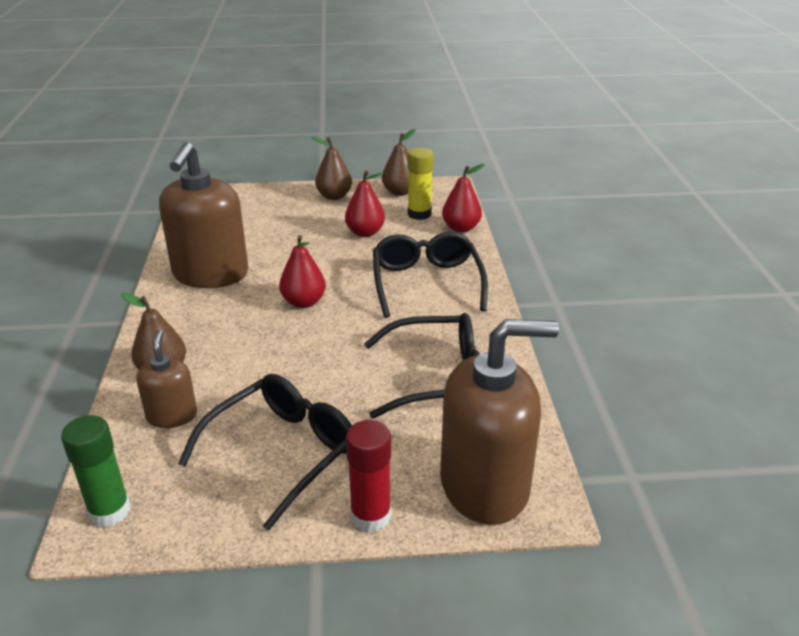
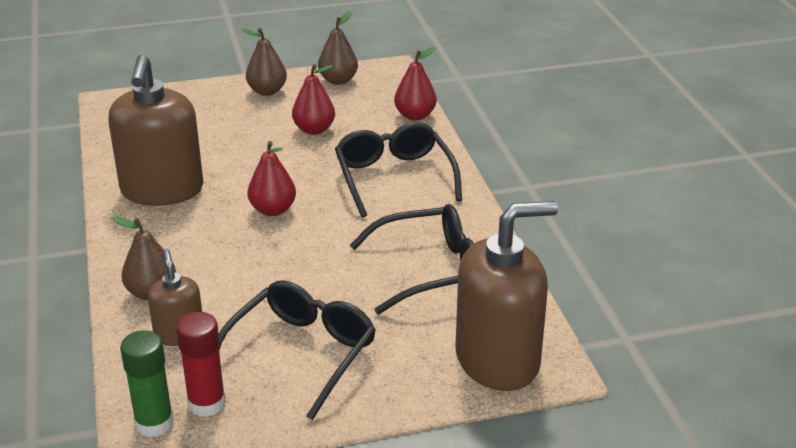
camera: 10 degrees left, 0 degrees up
red glue stick [346,420,391,532] -> red glue stick moved to [176,312,226,417]
yellow glue stick [408,148,434,220] -> none

